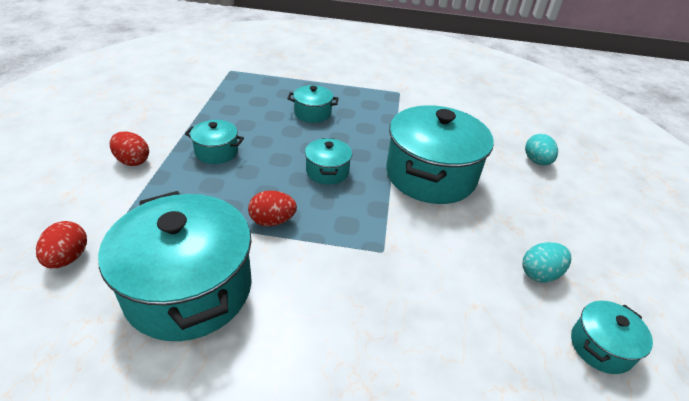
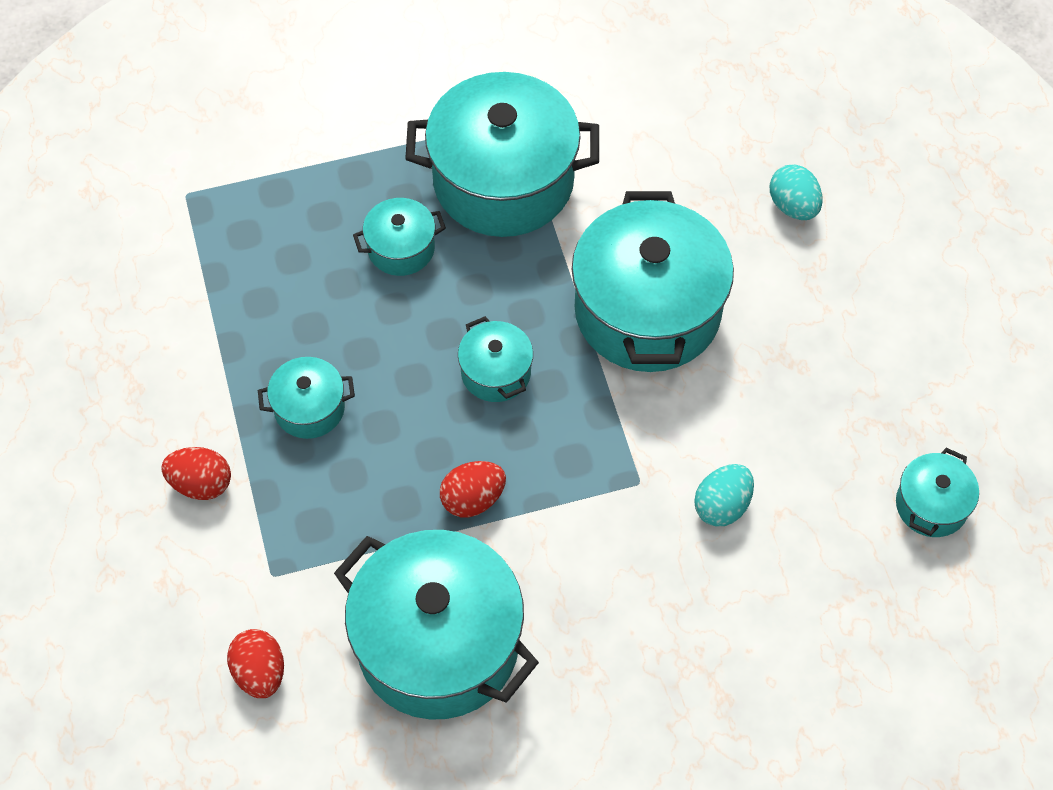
camera: 20 degrees left, 20 degrees up
turquoise egg [523,242,571,283] -> turquoise egg moved to [694,464,754,527]
none -> turquoise pot [405,72,599,237]

